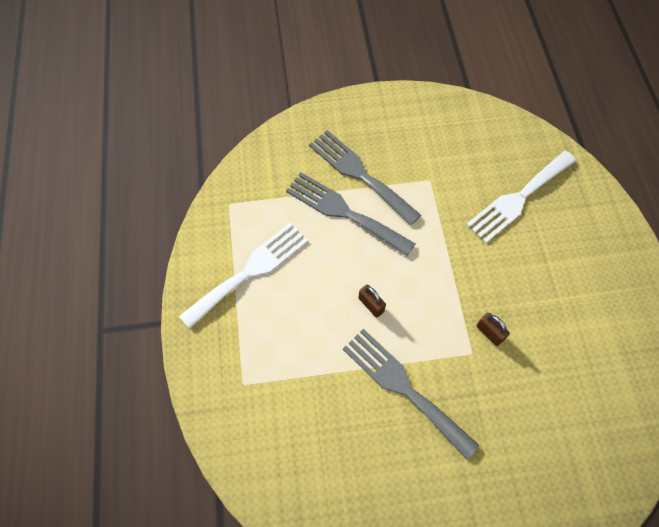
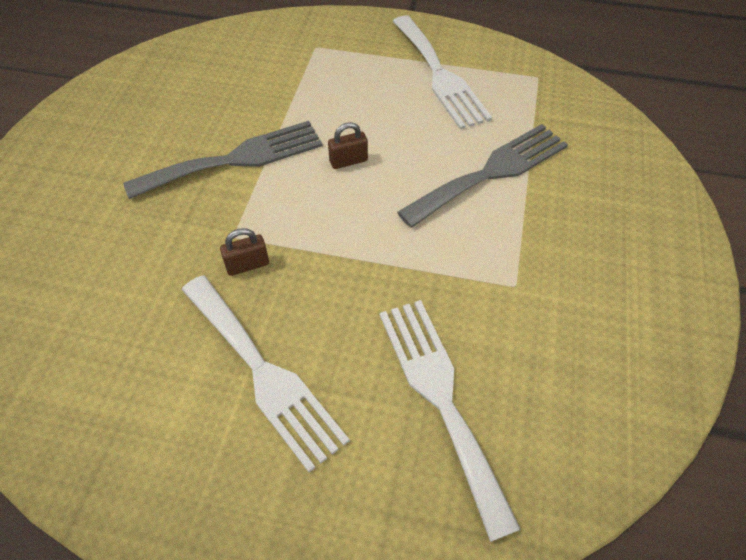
camera: 110 degrees right, 10 degrees down
grey fork [309,130,421,225] -> none
none -> white fork [182,275,350,473]

